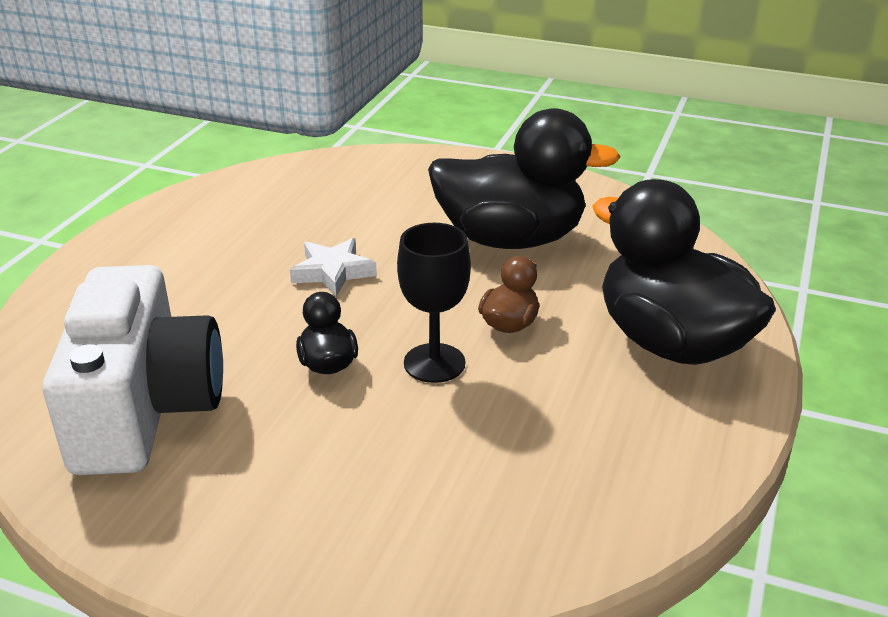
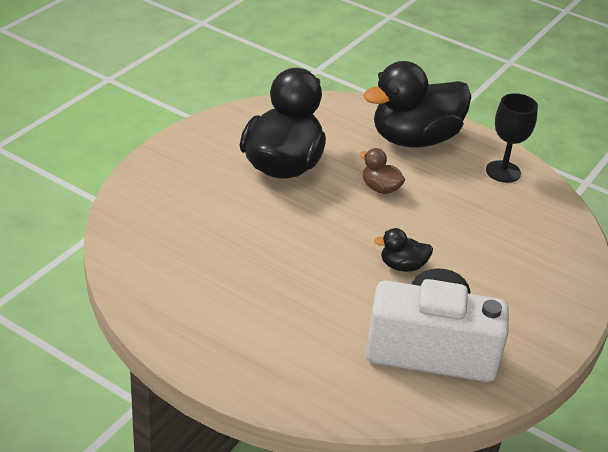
camera: 80 degrees left, 5 degrees up
white star [290,238,377,297] -> none
black goblet [397,223,471,383] -> black goblet moved to [486,93,538,183]

